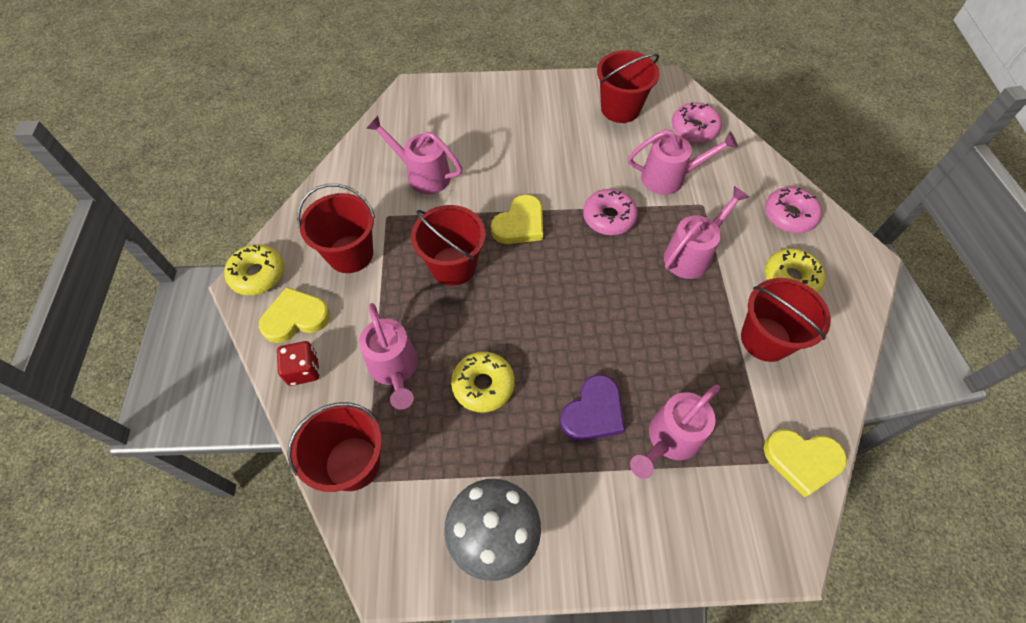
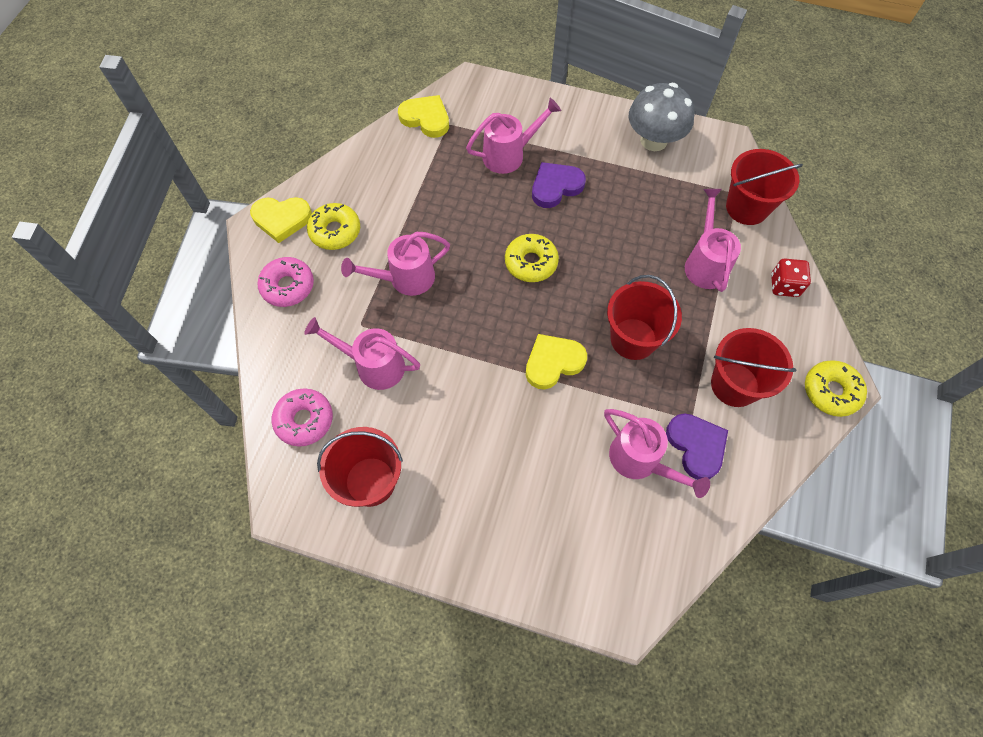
camera: 160 degrees left, 5 degrees up
yellow heart [259,287,330,343] -> yellow heart moved to [250,197,312,243]
yellow donut [451,352,515,412] -> yellow donut moved to [505,234,559,282]
pink donut [583,189,638,235] -> none
red bucket [741,278,831,362] -> none
none -> purple heart [666,413,728,480]

